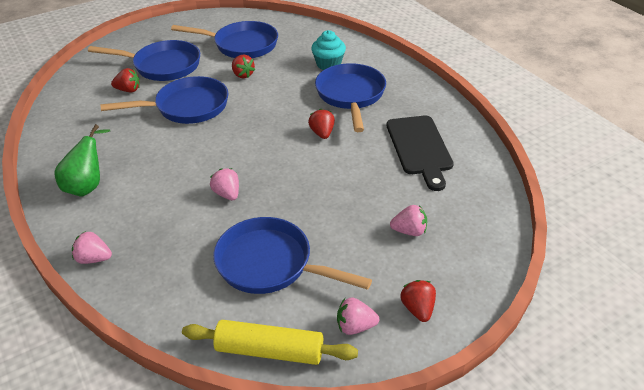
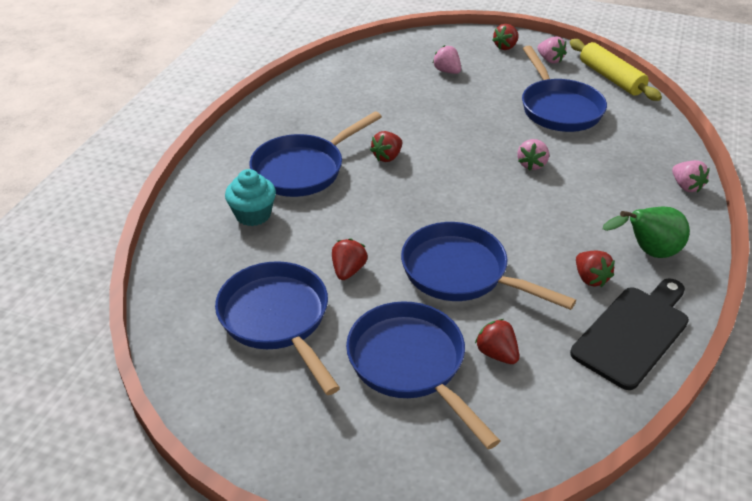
camera: 130 degrees left, 0 degrees up
black cutting board [387,116,454,191] -> black cutting board moved to [570,278,689,390]
none -> red strawberry [576,251,615,287]

